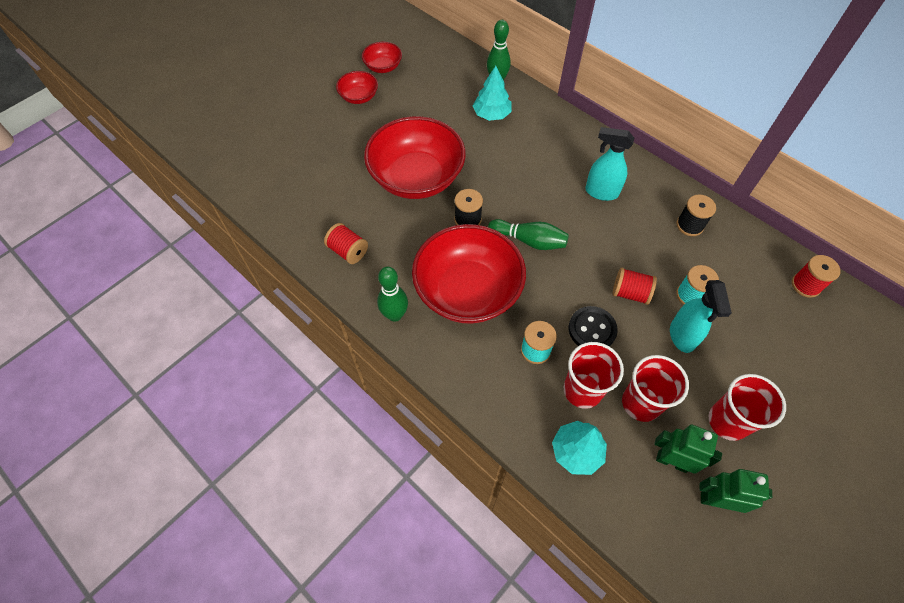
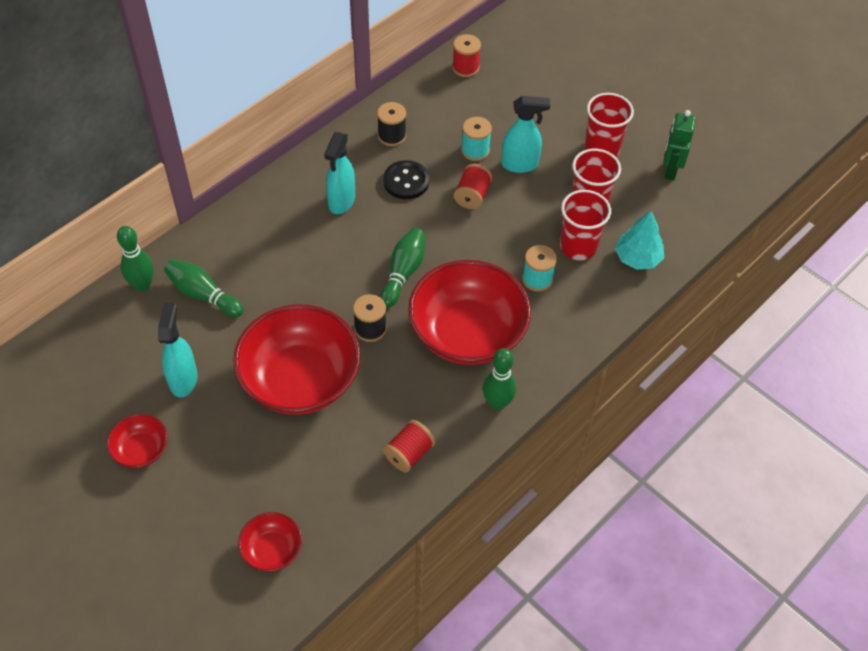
camera: 90 degrees left, 5 degrees down
red bowl [362,42,402,73] -> red bowl moved to [238,512,302,572]
turquoise tree [473,66,512,121] -> green bowling pin [164,259,244,317]
black button [569,306,618,347] -> black button moved to [383,160,430,199]
green robot [654,425,722,474] -> none
none -> turquoise spray bottle [158,303,198,397]

